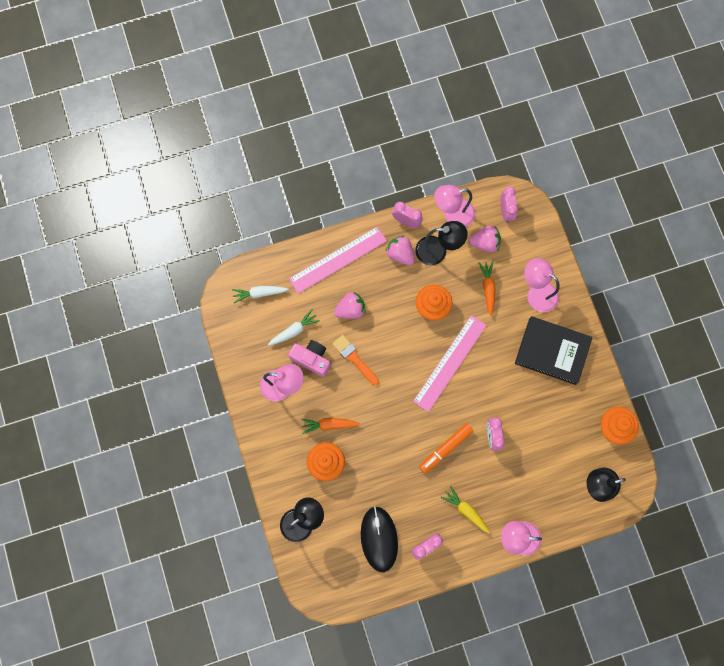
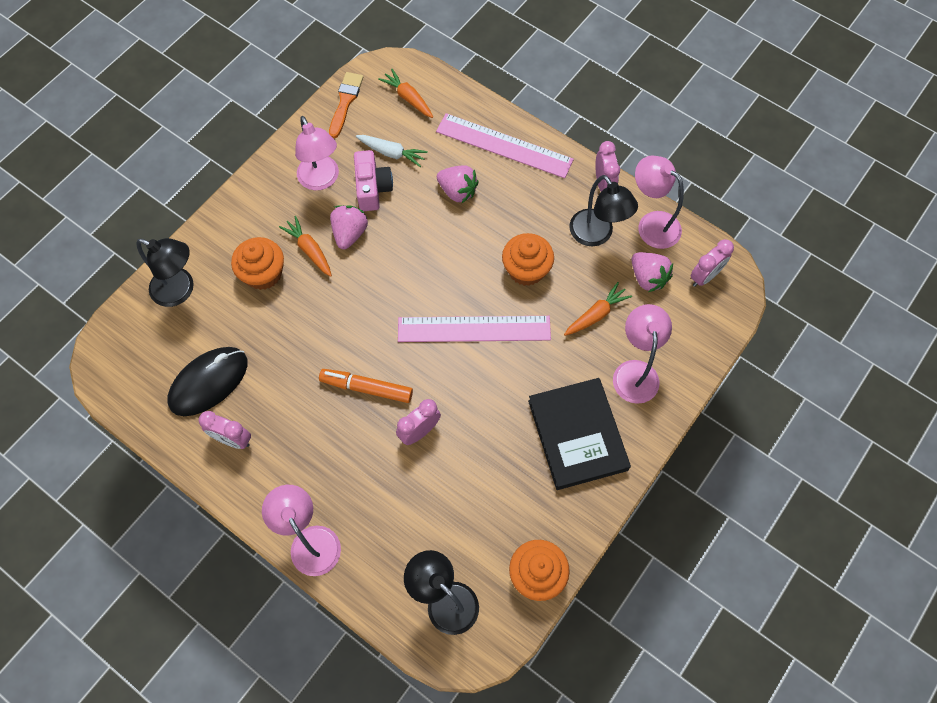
camera: 55 degrees right, 10 degrees down
white carrot [232,286,289,303] -> orange carrot [378,69,433,118]
orange brush [332,335,379,386] -> orange brush moved to [329,72,363,138]
pink strawberry [385,235,414,266] -> pink strawberry moved to [330,205,368,249]
yellow carrot [441,486,490,533] -> none

